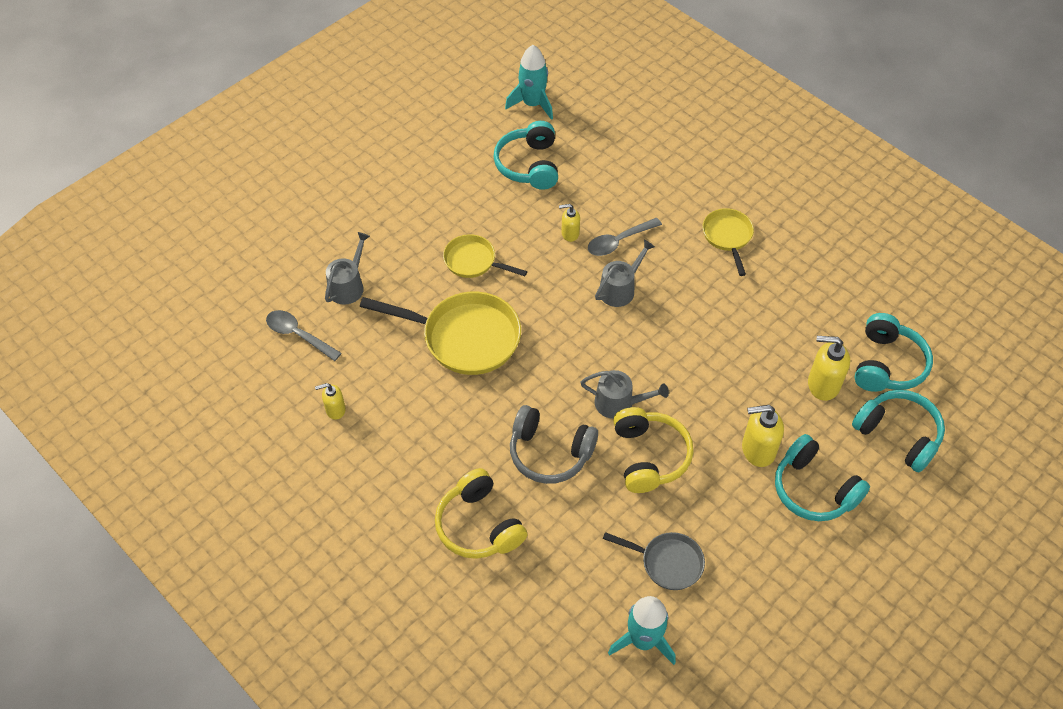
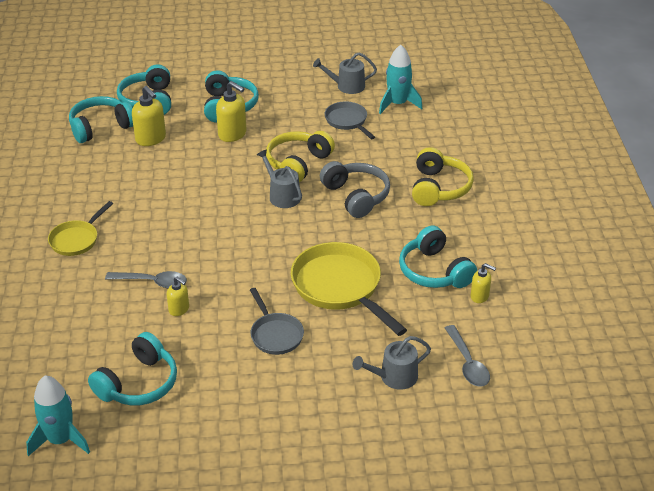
camera: 140 degrees left, 15 degrees down
yellow pan [443,234,527,278] -> grey pan [250,288,304,355]
grey watering can [595,240,655,307] -> grey watering can moved to [313,52,377,94]
none -> turquoise headphones [399,226,477,288]

